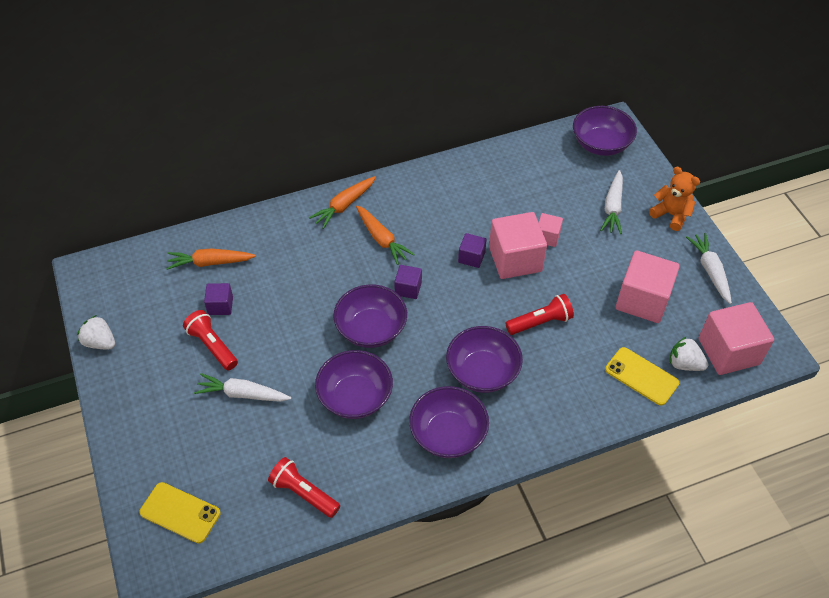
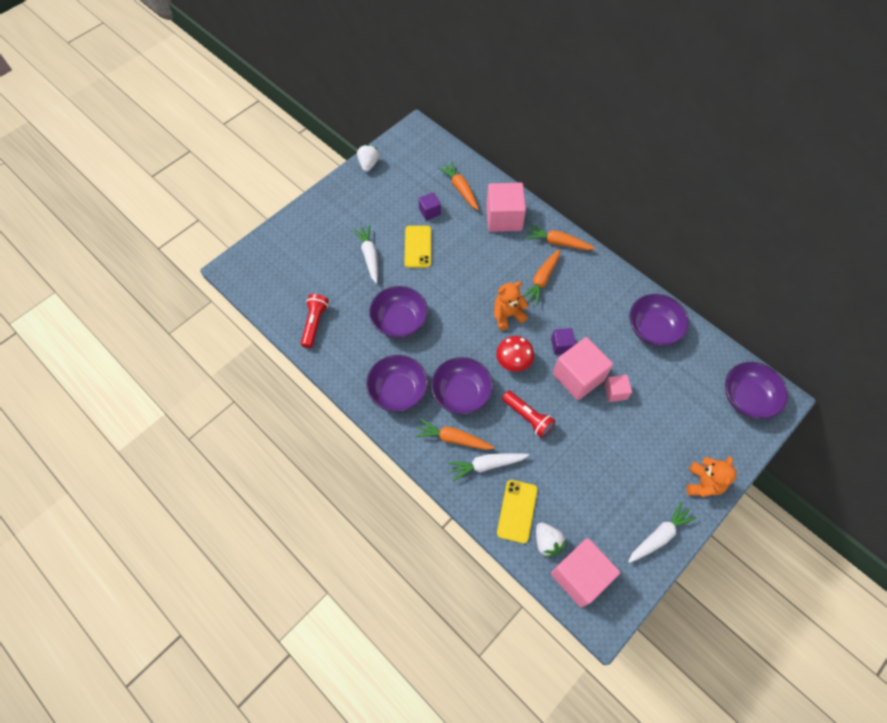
camera: 65 degrees right, 10 degrees up
yellow phone [139,482,221,544] -> yellow phone moved to [405,226,431,268]
red flashlight [183,310,238,370] -> none
purple bowl [333,285,407,348] -> purple bowl moved to [629,294,689,346]
purple cube [394,265,422,299] -> orange teddy bear [494,281,529,330]
white carrot [600,170,623,234] -> white carrot moved to [448,453,529,481]
pink cube [616,250,680,323] -> pink cube moved to [486,183,526,232]
white strawberry [669,336,708,371] -> white strawberry turned 150 degrees clockwise [536,522,566,557]
none -> orange carrot [415,419,495,450]
none -> red mushroom [496,336,534,372]

